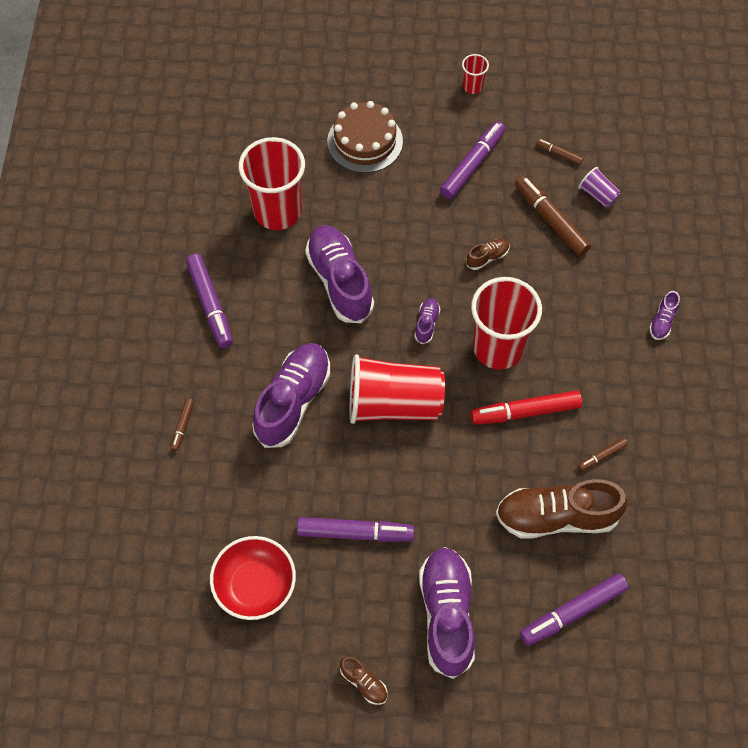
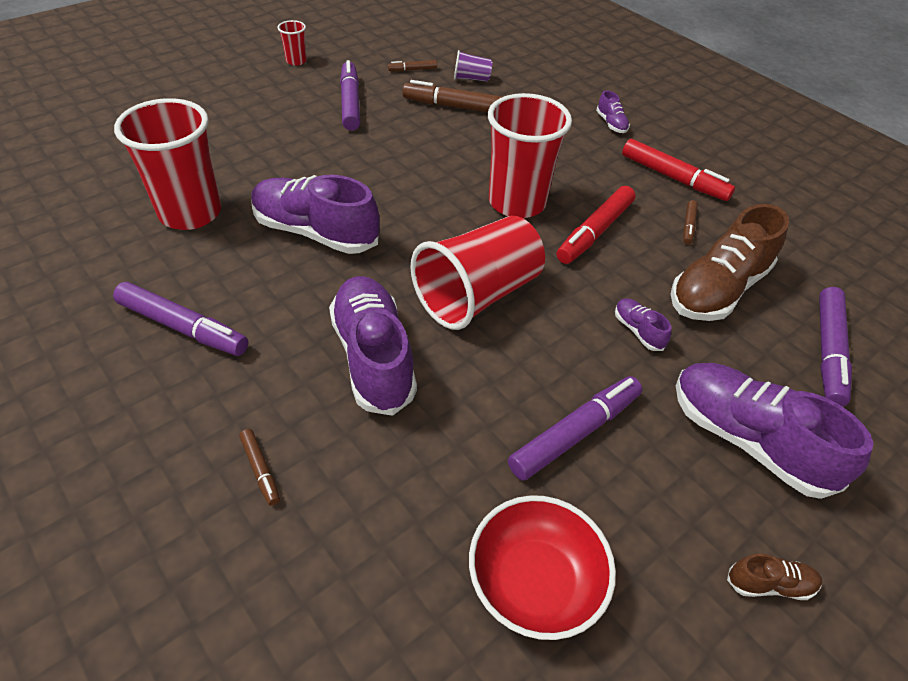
camera: 45 degrees left, 15 degrees down
brown cake [327,101,403,173] -> none
purple shoe [414,298,440,344] -> purple shoe moved to [615,298,672,351]
brown shoe [466,239,510,270] -> none
none -> red marker [622,139,735,201]

